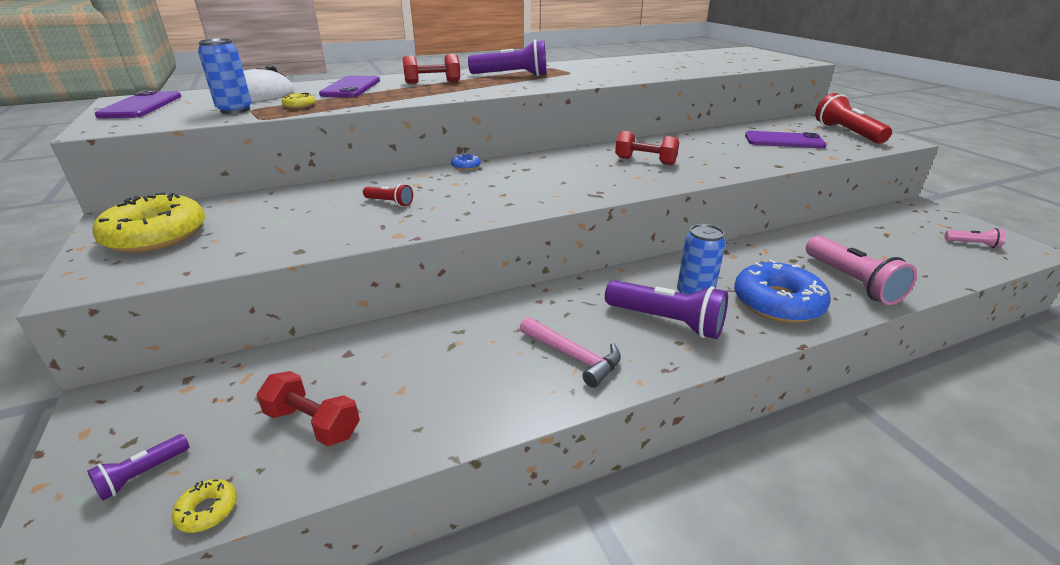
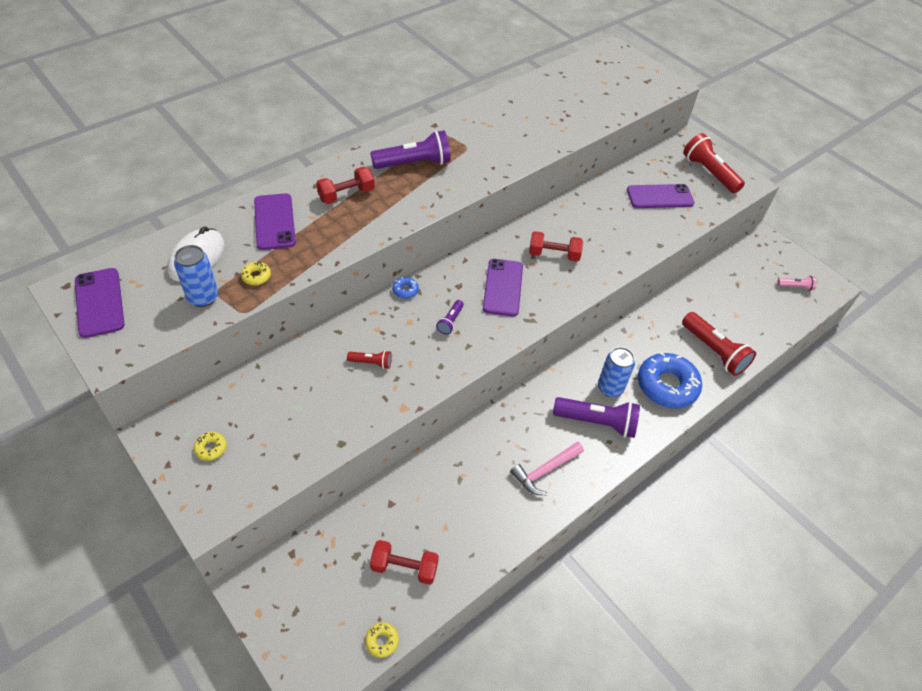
camera: 20 degrees left, 20 degrees up
purple flashlight [87,434,189,501] -> purple flashlight moved to [436,300,464,335]
yellow donut [92,193,205,253] -> yellow donut [194,432,227,461], size x0.41
pink hammer [520,317,621,388] -> pink hammer turned 120 degrees clockwise [510,442,584,495]
pink flashlight [806,236,917,305] -> red flashlight [682,312,756,376]
none -> purple phone [483,259,523,316]

